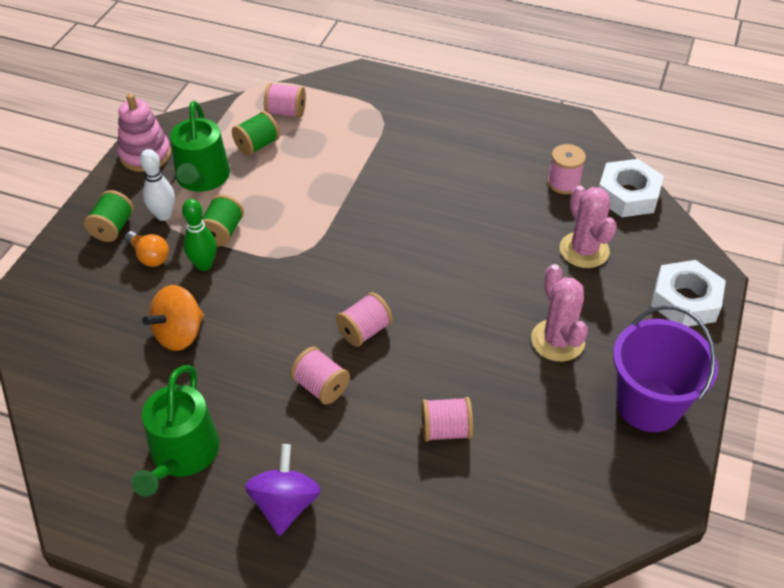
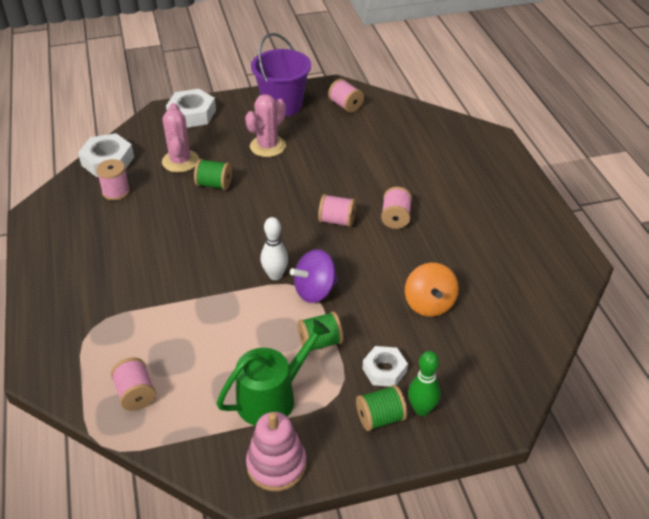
camera: 125 degrees left, 5 degrees down
orange light bulb [125,231,169,267] -> white nut [362,346,408,387]
green watering can [131,365,220,497] -> none
white bowling pin [140,149,175,221] -> white bowling pin moved to [260,217,288,280]
orange spinning top [142,285,204,351] -> orange spinning top turned 75 degrees clockwise [405,263,459,317]
green bowling pin [182,199,217,271] -> green bowling pin moved to [408,351,441,416]
green spool [232,111,280,156] -> green spool moved to [194,159,232,190]
purple spinning top [245,444,321,536] -> purple spinning top moved to [290,249,338,303]
pink spool [421,397,473,441] -> pink spool moved to [328,79,364,113]
pink cactus [560,186,617,268] -> pink cactus turned 45 degrees counterclockwise [162,103,199,172]

